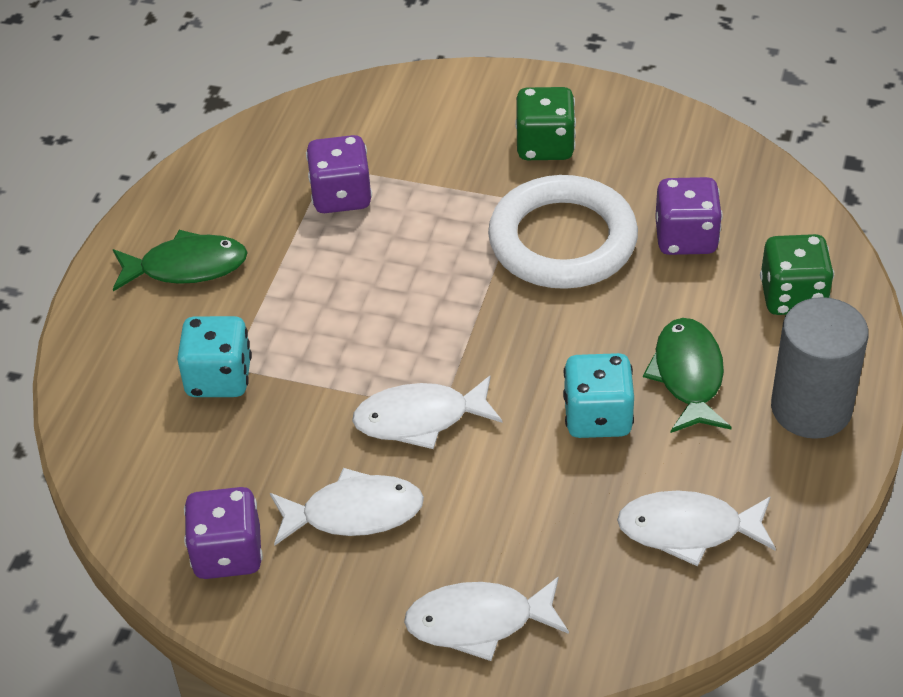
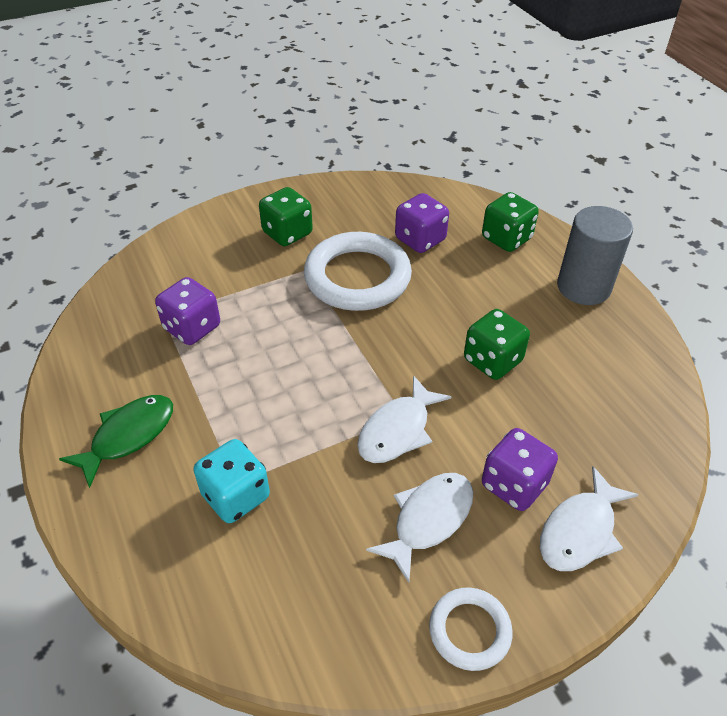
camera: 45 degrees left, 0 degrees up
purple dice [184,487,263,579] -> purple dice moved to [482,428,558,511]
turquoise dice [563,353,634,438] -> green dice [464,309,530,380]
white fish [617,491,776,566] -> none
green fish [643,318,732,433] -> none
none -> white ring [429,587,513,671]

